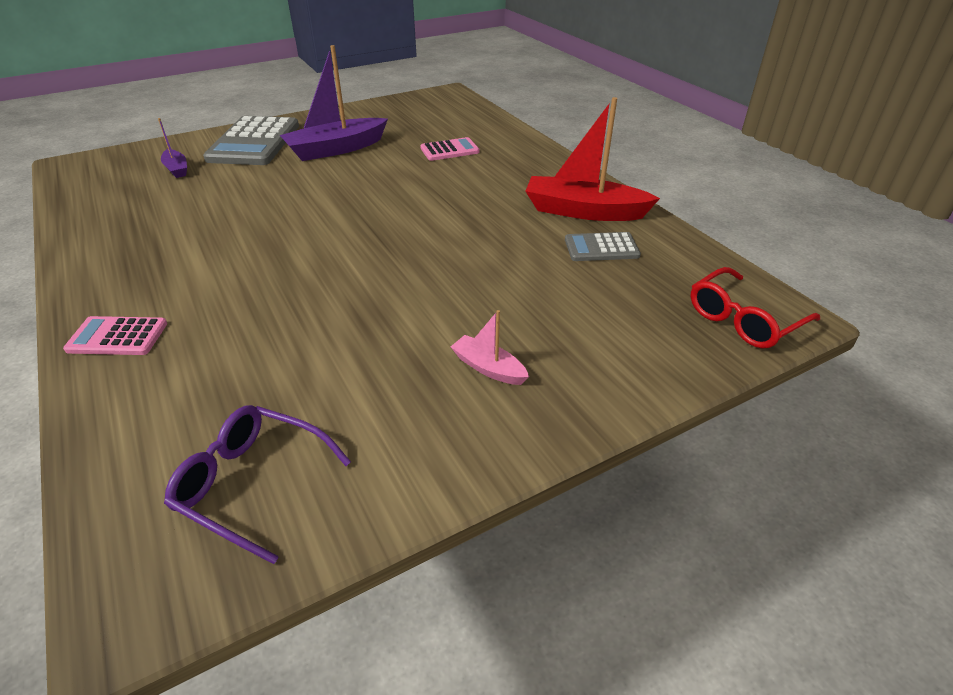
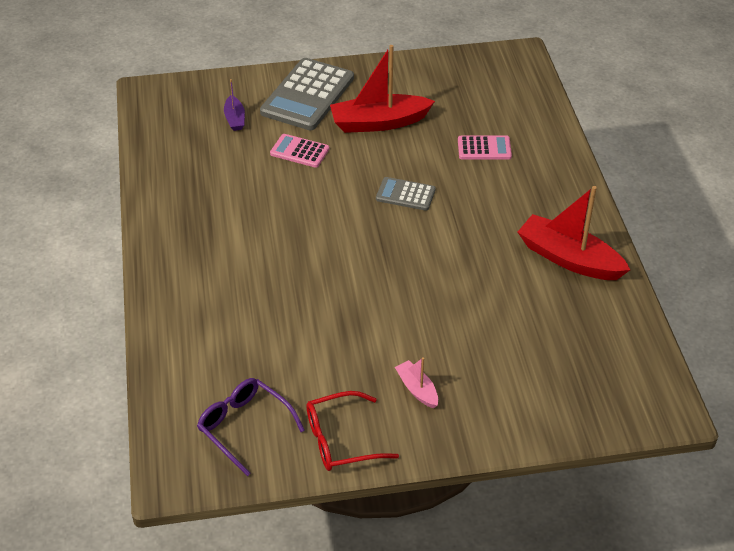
camera: 20 degrees right, 5 degrees up
pink calculator [63,316,167,355] -> pink calculator moved to [270,134,329,168]
purple boat [280,45,388,161] -> red boat [330,45,435,133]
grey calculator [565,232,641,261] -> grey calculator moved to [376,177,436,211]
red glasses [690,267,820,349] -> red glasses moved to [307,391,399,471]

